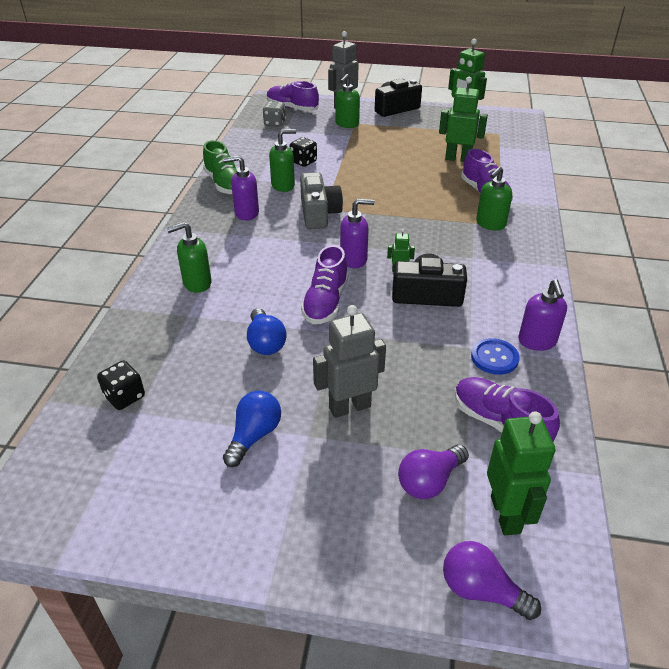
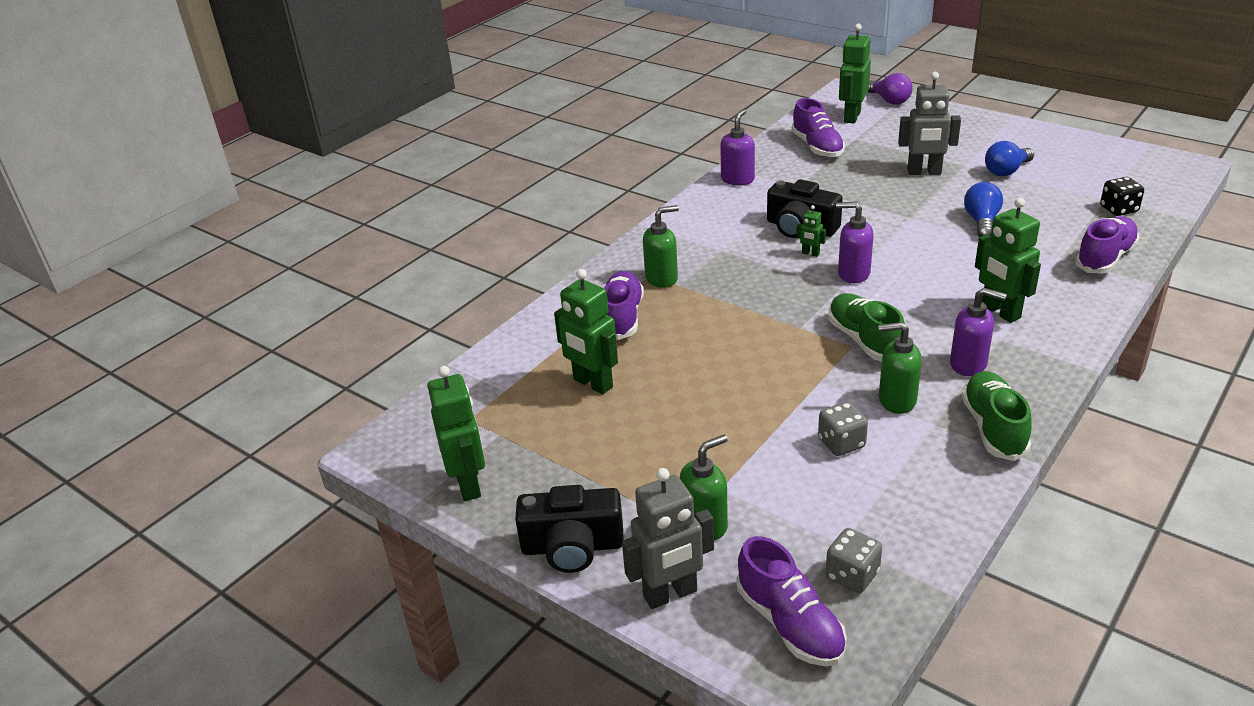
camera: 150 degrees left, 5 degrees down
green soap dispenser [167,222,212,293] -> none
black dice [290,137,317,167] -> grey dice [818,402,868,456]
grey camera [300,172,343,229] -> green shoe [829,293,905,362]
purple shoe [301,245,348,324] -> purple shoe moved to [1075,216,1140,274]
purple light bulb [398,445,469,499] -> none
blue button [471,338,520,375] -> none
none -> green robot [975,198,1041,323]

